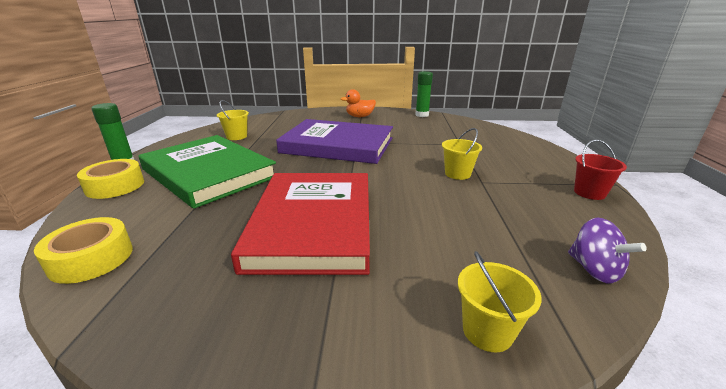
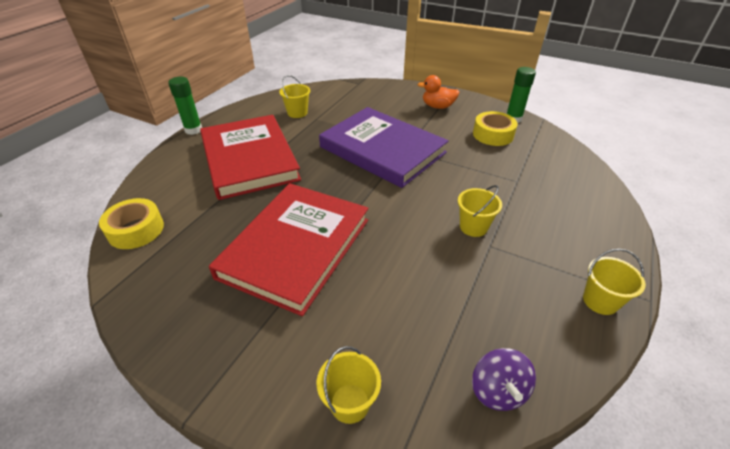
camera: 25 degrees right, 15 degrees up
yellow tape [77,159,144,199] -> yellow tape moved to [473,111,518,146]
green book [139,135,276,209] -> red book [200,115,301,200]
red bucket [574,140,627,200] -> yellow bucket [583,248,646,315]

